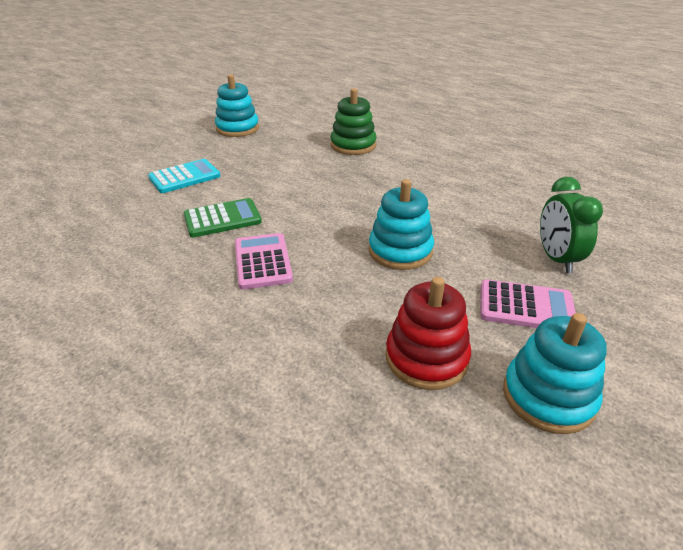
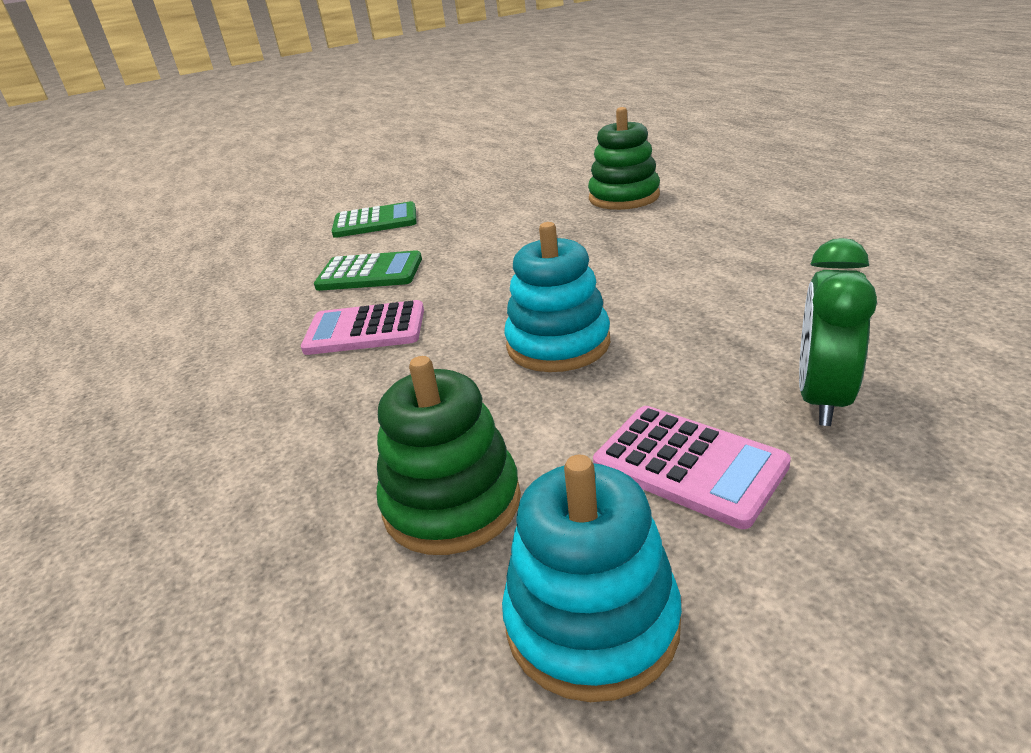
camera: 30 degrees right, 5 degrees down
turquoise calculator [148,159,220,193] -> green calculator [332,201,417,238]
turquoise stacking toy [215,74,259,137] -> none
pink calculator [235,233,293,290] -> pink calculator turned 105 degrees counterclockwise [301,300,424,355]
red stacking toy [386,277,471,390] -> green stacking toy [377,356,521,555]

